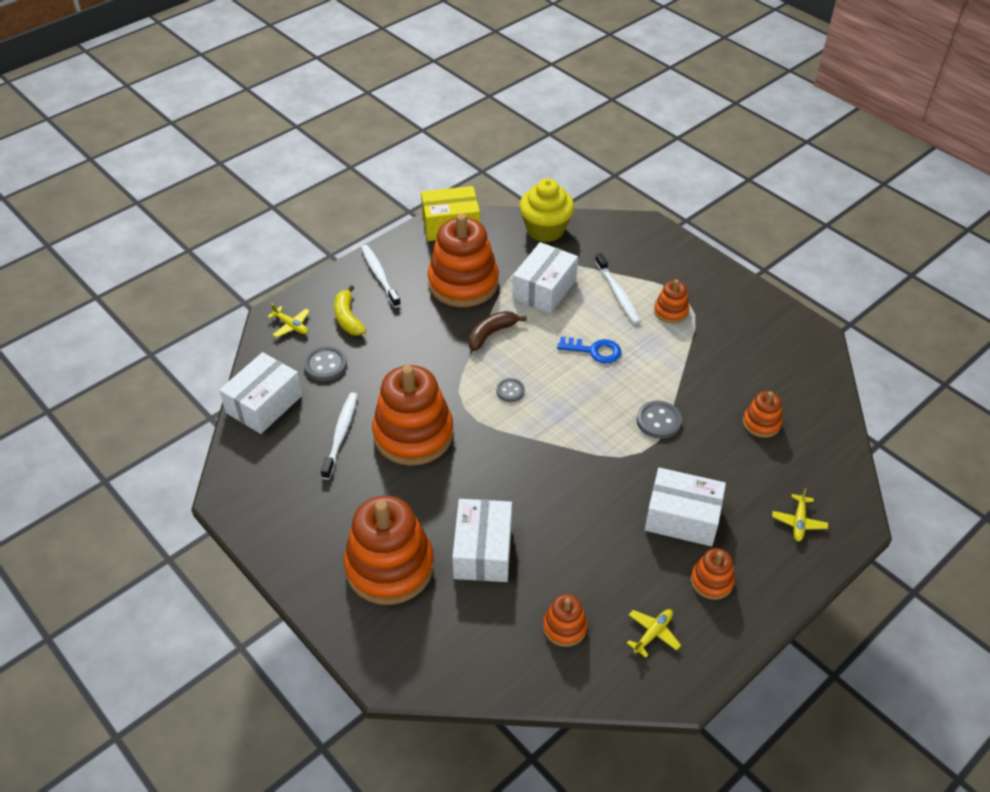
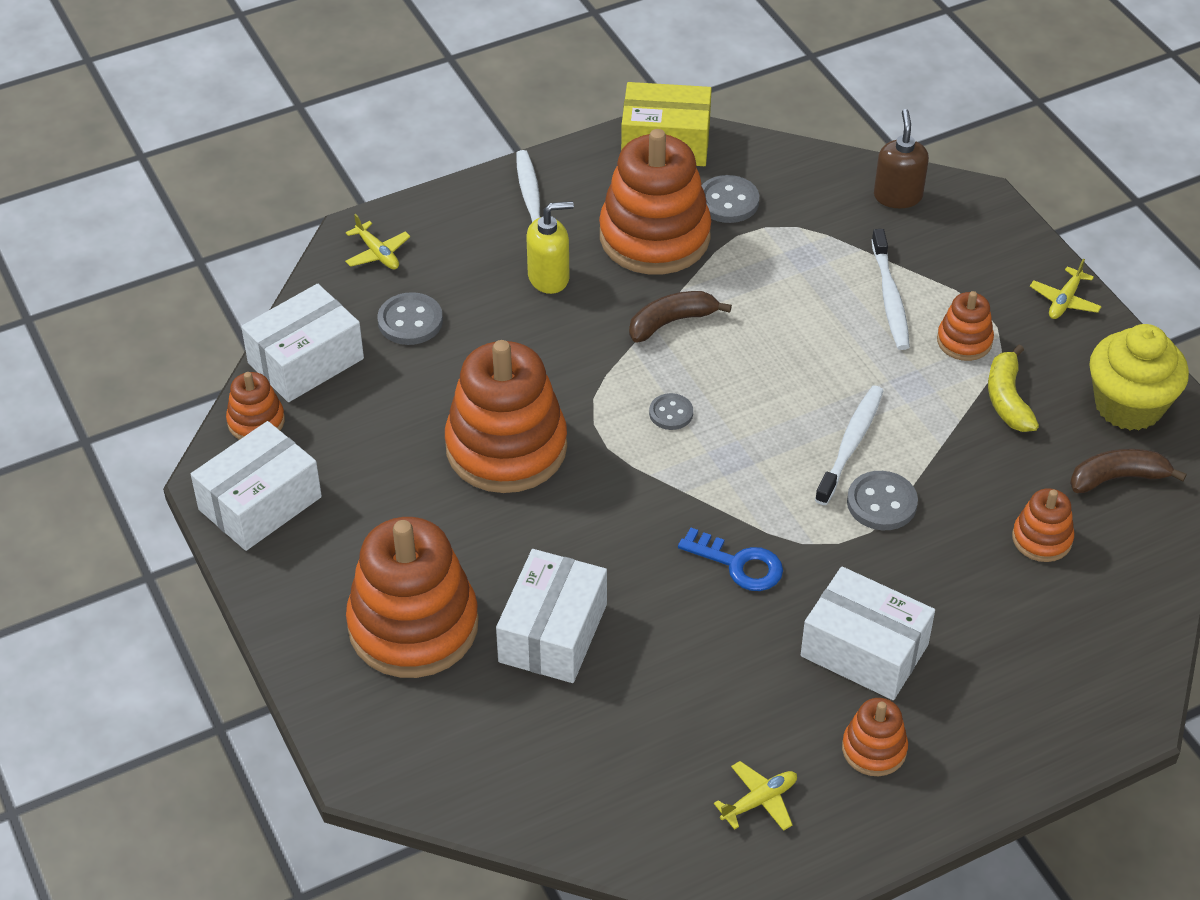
camera: 15 degrees right, 0 degrees up
white toothbrush [321,392,358,480] -> white toothbrush moved to [815,386,883,505]
yellow banana [334,285,366,336] -> yellow banana moved to [988,345,1039,432]
white box [513,242,578,313] -> white box moved to [191,421,322,551]
yellow cupcake [519,179,574,242] -> yellow cupcake moved to [1089,324,1189,430]
orange stacking toy [543,594,588,647] -> orange stacking toy moved to [226,372,285,440]
blue key [557,336,621,363] -> blue key moved to [678,527,783,591]
yellow plane [772,488,828,542] -> yellow plane moved to [1030,259,1102,319]
none -> yellow soap dispenser [527,201,574,294]
none -> grey button [702,175,759,223]
none -> brown soap dispenser [874,109,929,208]
none -> brown banana [1070,449,1187,493]

